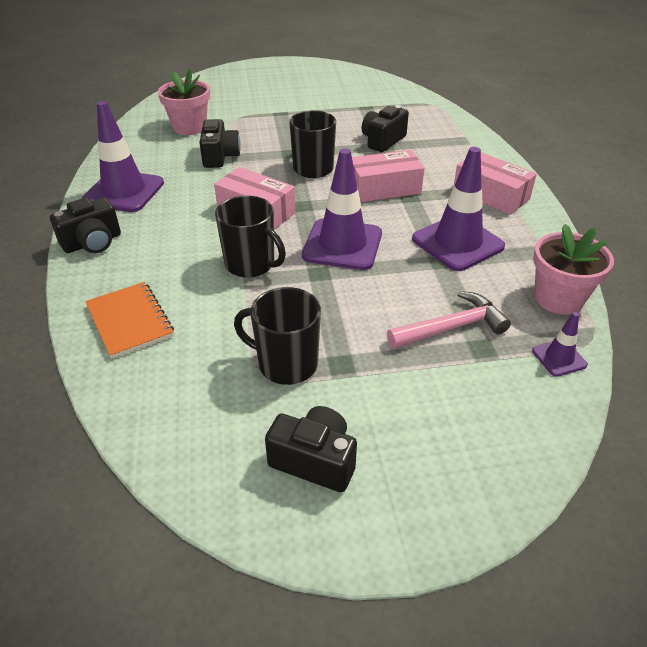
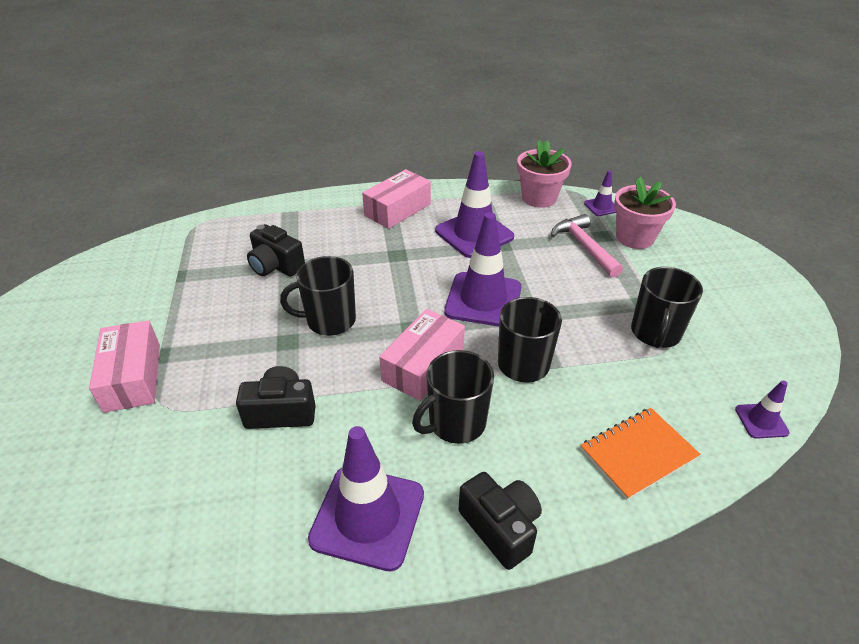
camera: 90 degrees left, 0 degrees up
pink flower pot [158,69,210,135] -> pink flower pot moved to [614,177,676,249]
black camera [265,406,357,492] -> none
pink box [352,150,425,202] -> pink box moved to [89,320,160,413]
none -> black mug [412,350,494,444]
none -> purple traffic cone [735,381,790,439]

